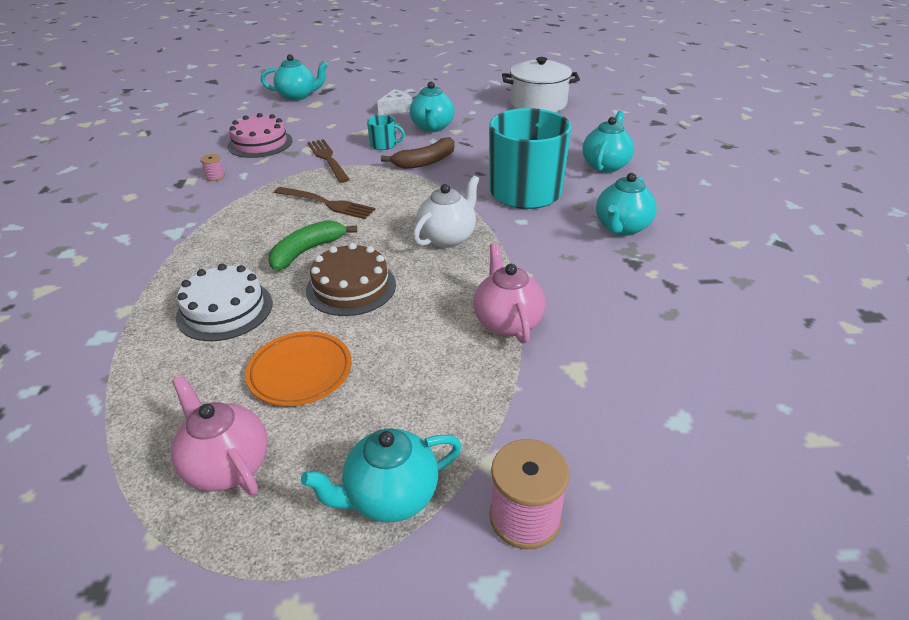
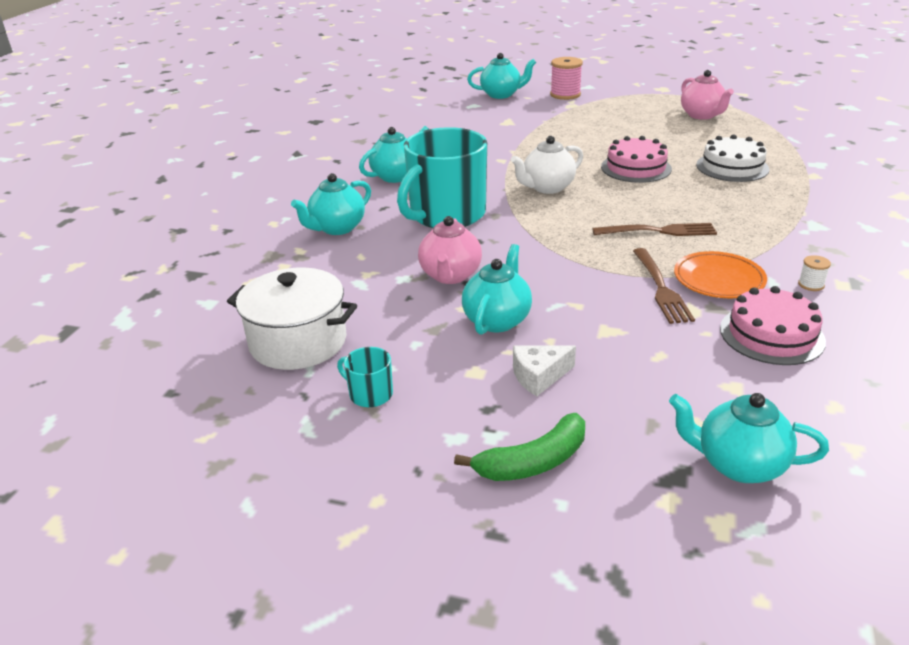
camera: 160 degrees left, 5 degrees down
pink spool [200,154,225,181] -> white spool [798,255,831,291]
orange plate [245,331,352,406] -> orange plate moved to [674,251,767,298]
green banana [268,220,357,271] -> green banana moved to [454,413,585,481]
brown fork [274,187,376,219] -> brown fork turned 135 degrees clockwise [592,223,717,236]
turquoise teapot [301,428,462,523] -> turquoise teapot moved to [467,53,536,99]
brown cake [306,243,396,316] -> pink cake [601,136,672,183]
turquoise mug [367,115,405,150] -> turquoise mug moved to [337,347,393,407]
brown banana [381,137,454,169] -> none
pink teapot [473,243,545,344] -> pink teapot moved to [418,216,482,284]

